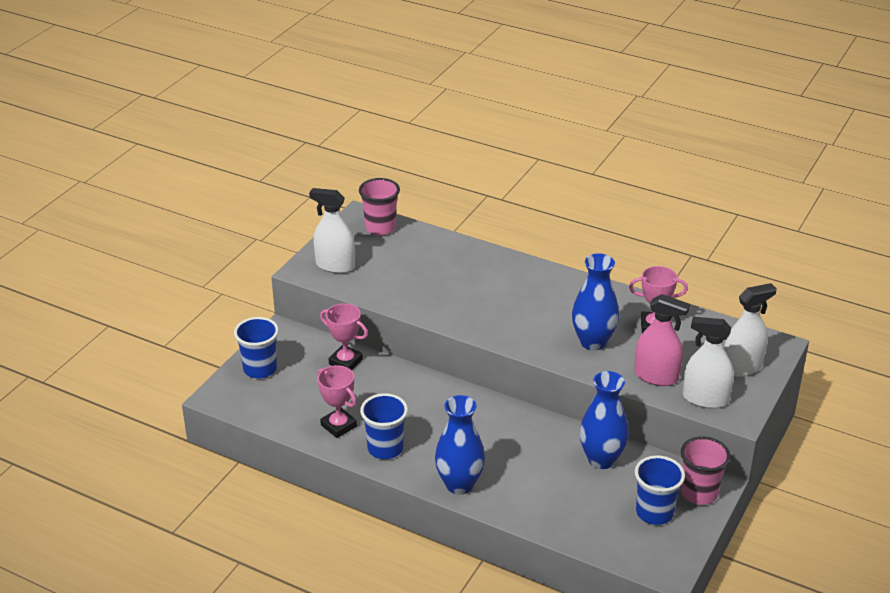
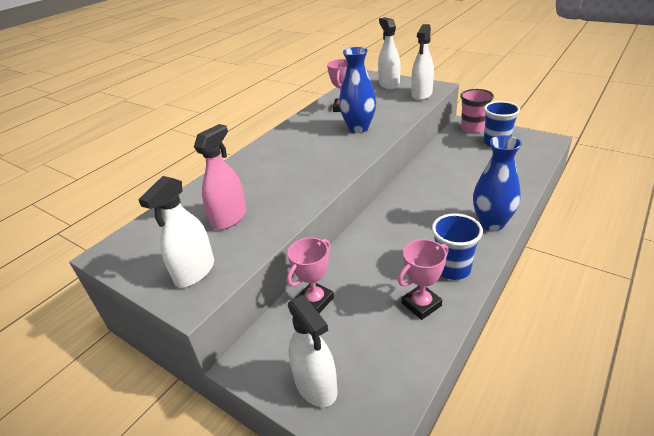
camera: 80 degrees left, 0 degrees up
blue cup [234,317,279,379] -> white spray bottle [288,295,337,407]
pink cup [359,178,400,235] -> none
blue vase [580,371,629,469] -> none
pink spray bottle [634,294,690,386] -> pink spray bottle moved to [194,124,246,230]

